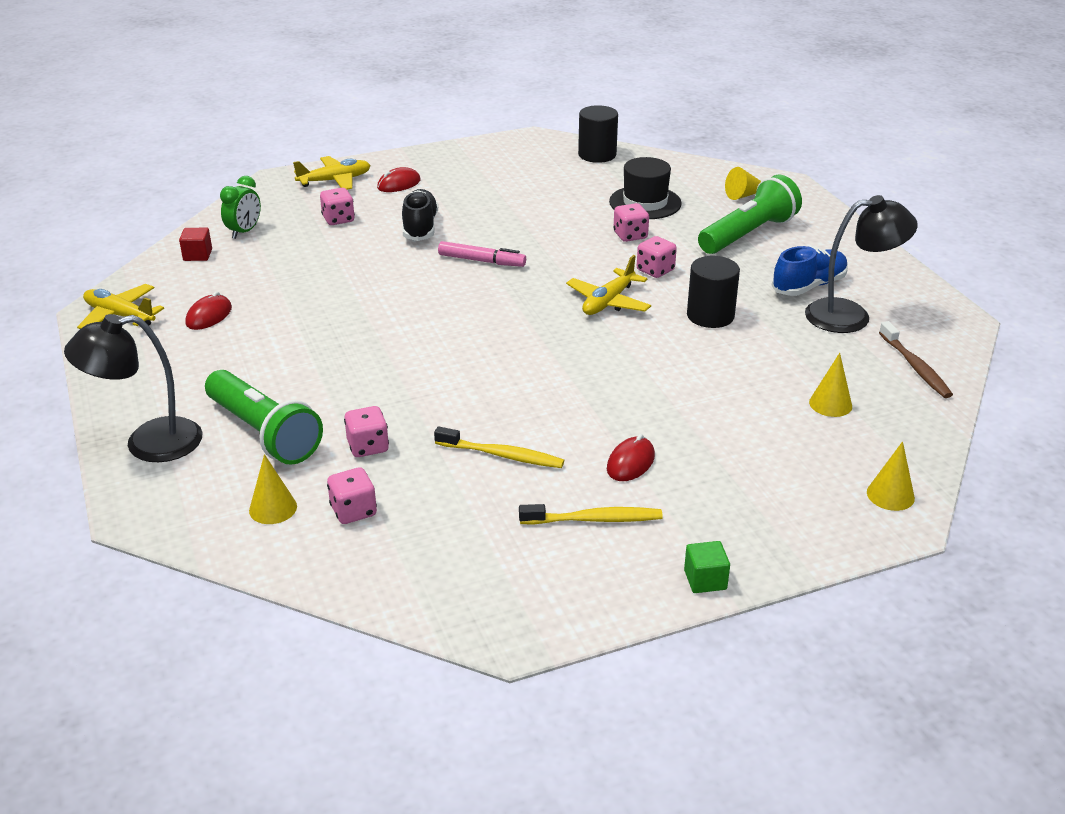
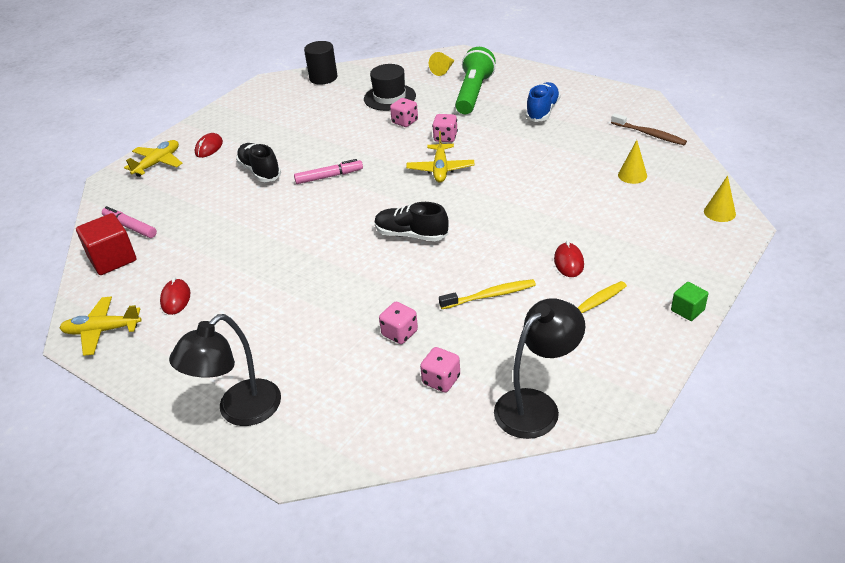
camera: 30 degrees left, 5 degrees up
red cube [179,228,212,261] -> red cube [76,213,136,275], size x1.84
green flashlight [205,370,323,465] -> none
green clock [220,176,261,239] -> pink marker [102,206,157,238]
yellow cone [249,454,297,524] -> none
pink dice [320,188,355,225] -> none
black cylinder [687,256,740,328] -> none
black lamp [805,195,918,333] -> black lamp moved to [494,298,585,439]
none -> black shoe [375,202,449,241]

